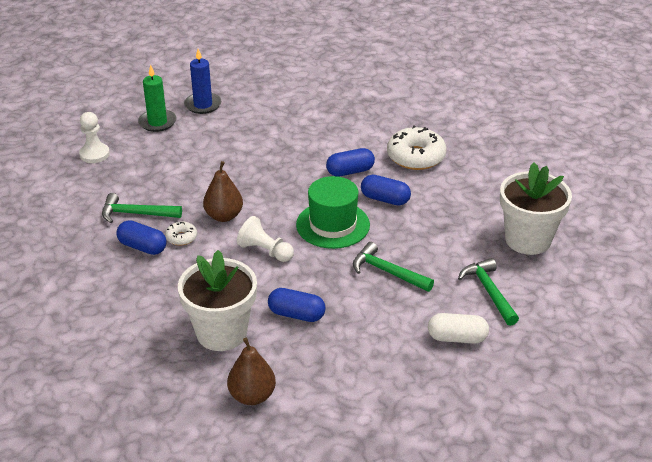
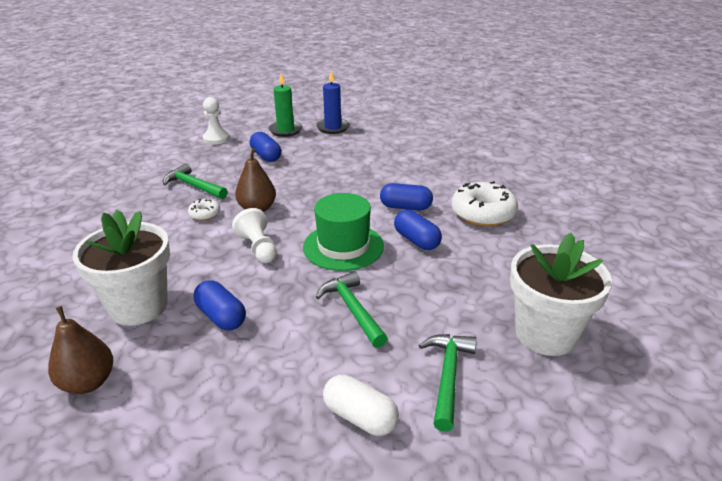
camera: 30 degrees right, 5 degrees down
blue capsule [116,220,167,255] -> blue capsule moved to [250,132,281,162]

